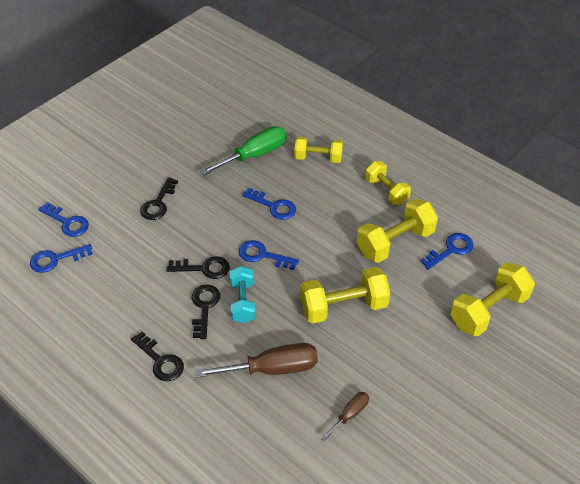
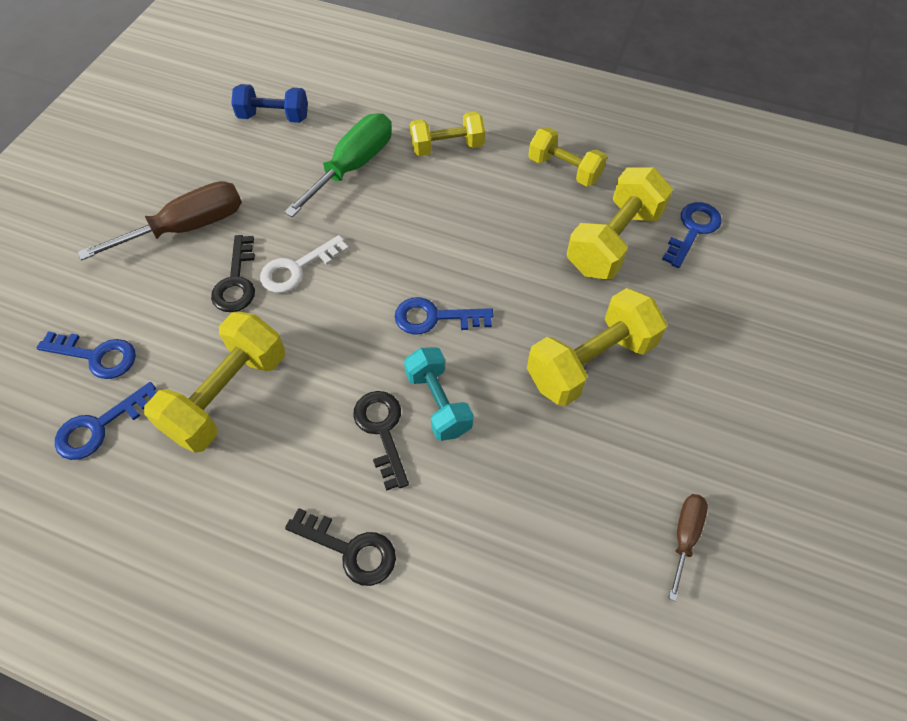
camera: 20 degrees left, 10 degrees up
black key [166,256,230,279] -> none
brown screwdriver [195,343,318,378] -> brown screwdriver moved to [77,181,242,261]
blue key [242,188,296,220] -> none
yellow dumbbell [450,262,535,336] -> yellow dumbbell moved to [144,312,285,453]
none -> blue dumbbell [231,84,308,123]
none -> white key [260,235,348,293]

